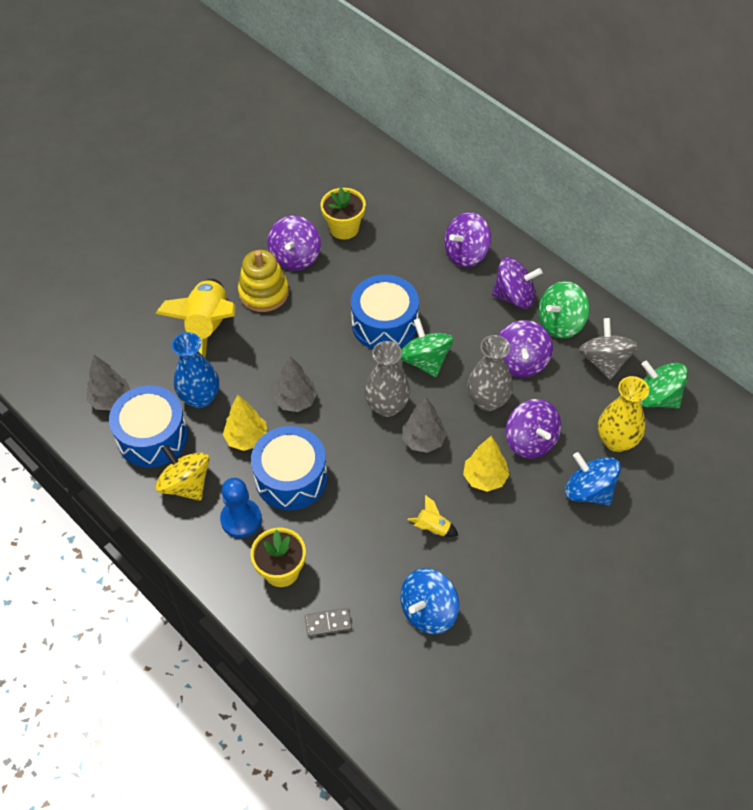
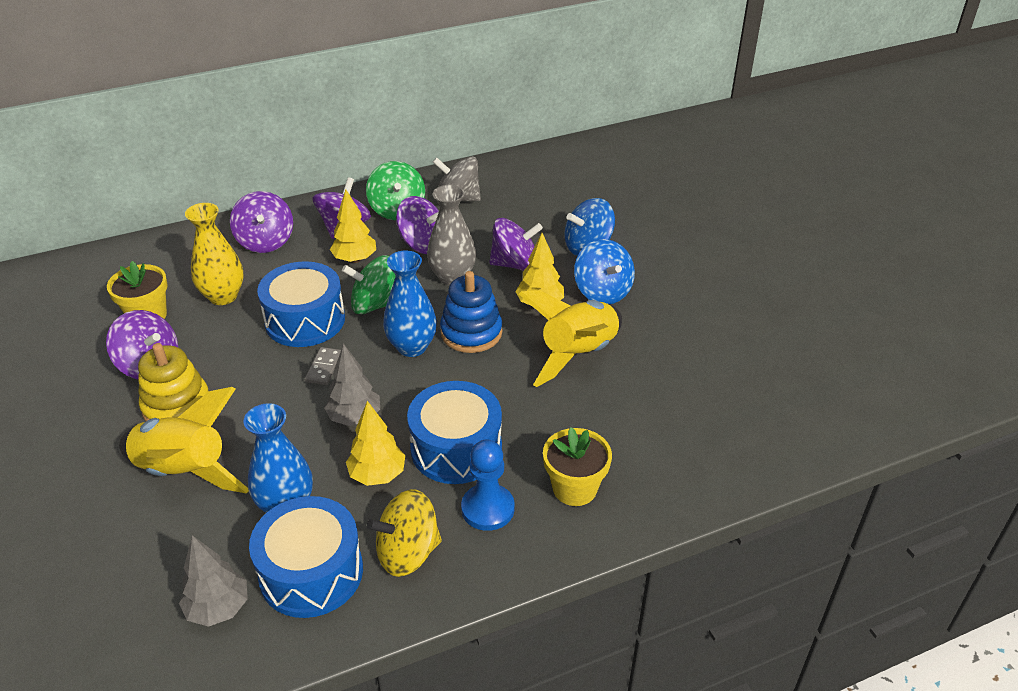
camera: 70 degrees left, 15 degrees down
grey domino [305,608,352,637] -> grey domino moved to [305,347,341,385]
grey vase [365,341,410,417] -> blue vase [383,251,437,357]
blue spinning top [400,568,459,634] -> blue spinning top moved to [574,239,635,304]
grey tree [402,397,447,453] -> blue stacking toy [440,271,502,353]
yellow rocket [408,495,458,537] -> yellow rocket [519,291,622,387], size x2.35
yellow vase [598,376,649,452] -> yellow vase moved to [185,203,244,305]
green spinning top [641,361,688,408] -> none
none -> yellow tree [330,189,376,263]

